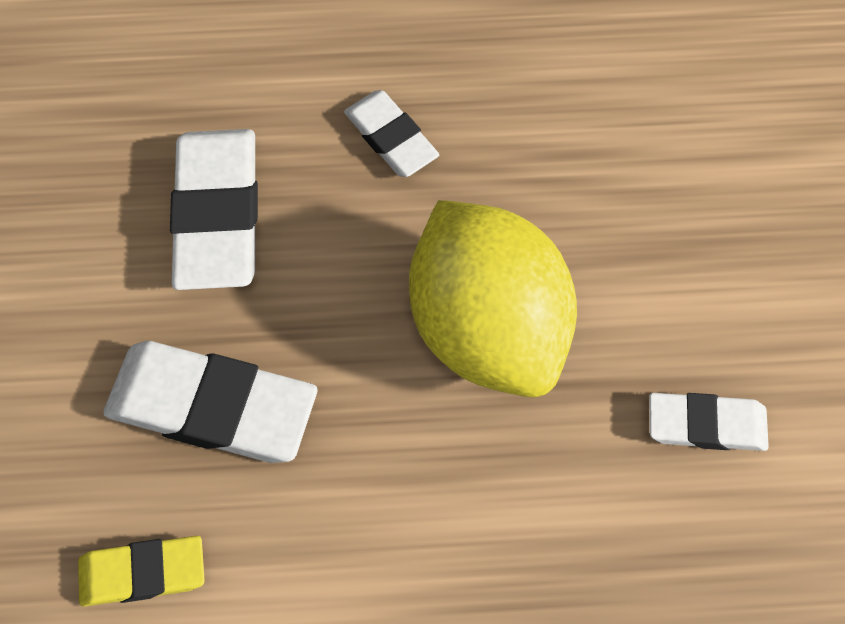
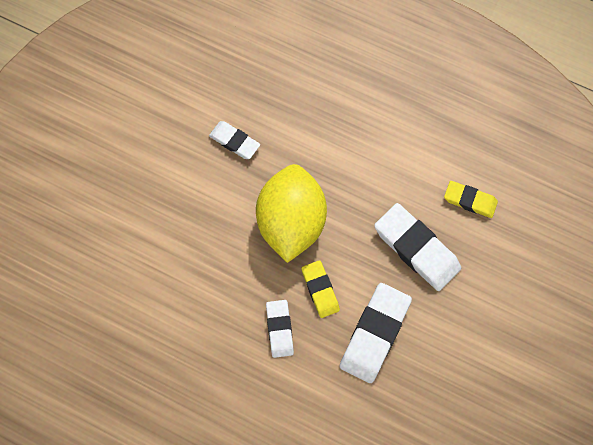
camera: 150 degrees left, 5 degrees up
none -> yellow eraser [301,260,340,318]

